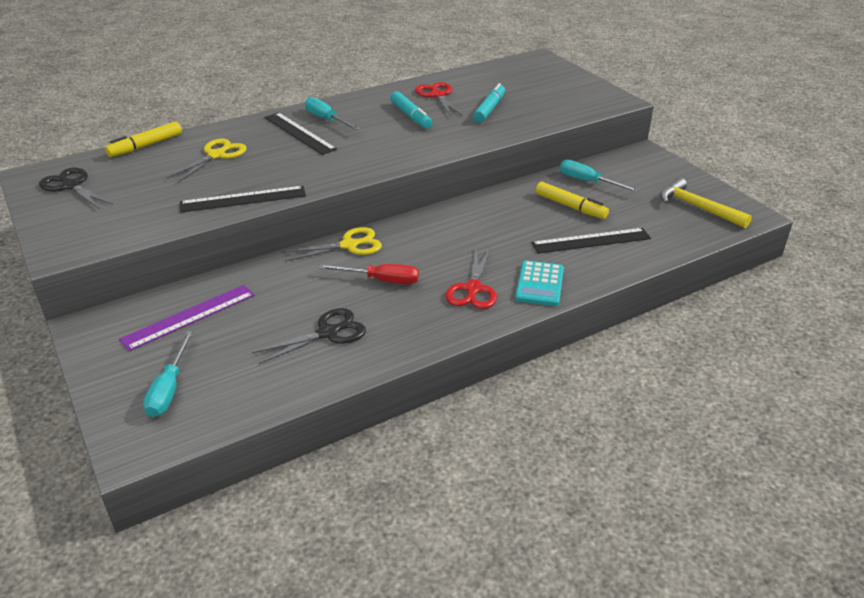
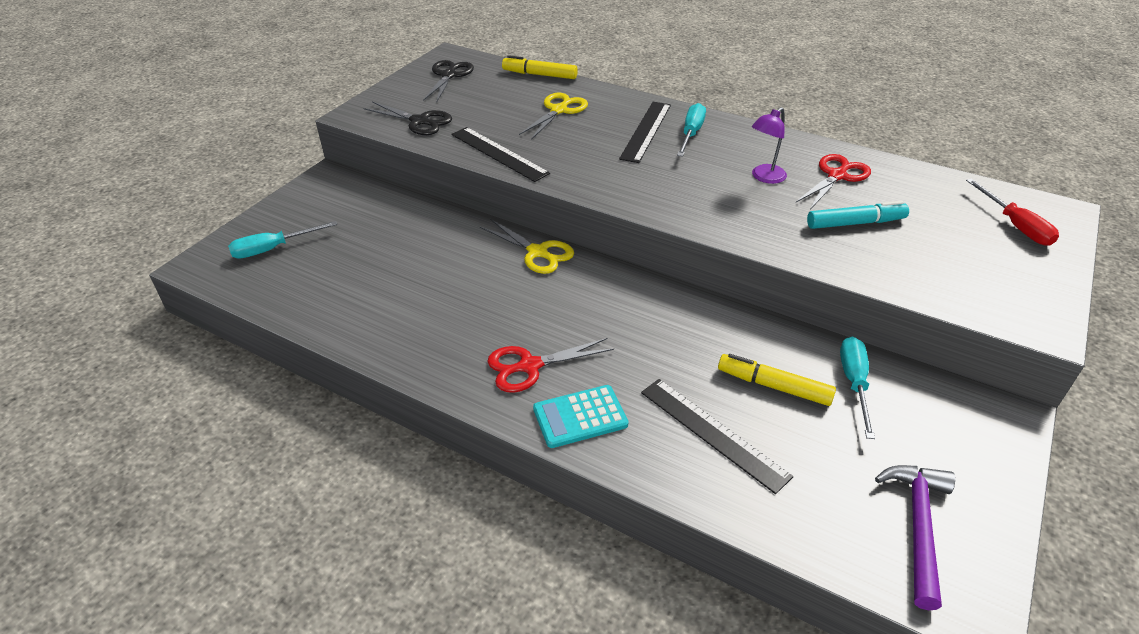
camera: 60 degrees right, 5 degrees up
purple ruler [119,285,255,351] -> none
yellow scissors [166,139,247,183] -> yellow scissors turned 60 degrees counterclockwise [519,93,588,140]
black scissors [252,308,366,364] -> black scissors moved to [363,102,452,135]
red screwdriver [318,264,419,284] -> red screwdriver moved to [966,179,1059,246]
turquoise marker [390,91,432,129] -> purple lamp [752,107,787,184]
yellow marker [536,182,609,219] -> yellow marker turned 105 degrees clockwise [718,354,836,406]
yellow hammer [660,178,752,228] -> purple hammer [875,465,955,610]

